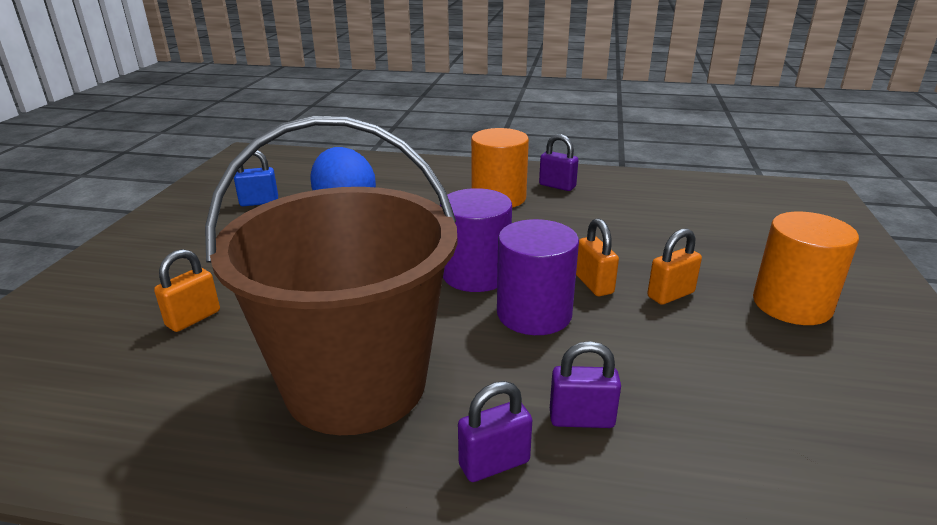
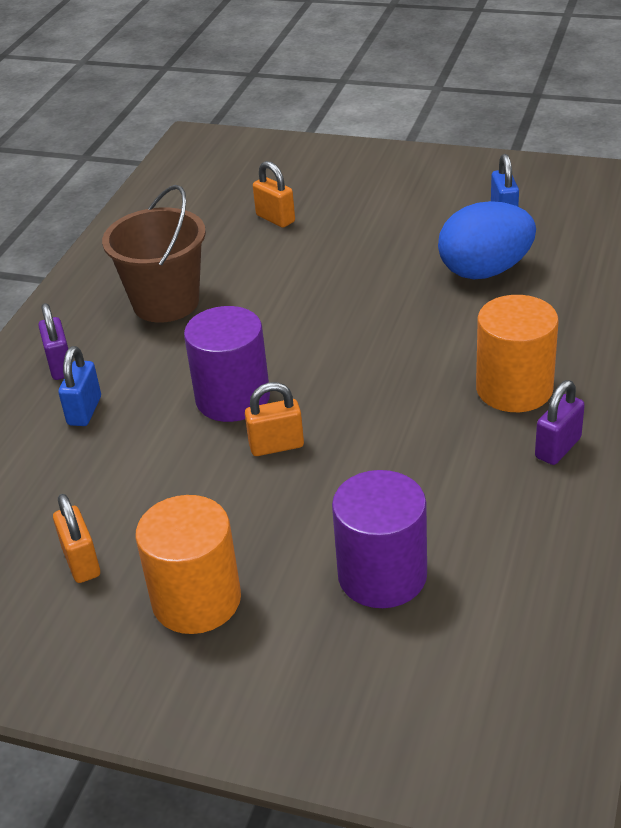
camera: 100 degrees right, 10 degrees up
brown bucket [205,116,457,435] -> brown bucket [102,185,206,323], size x0.62
purple cylinder [440,188,512,292] -> purple cylinder moved to [332,470,427,608]
purple padlock [550,341,621,428] -> blue padlock [59,346,101,426]
orange padlock [647,228,702,305] -> orange padlock moved to [53,494,100,583]

